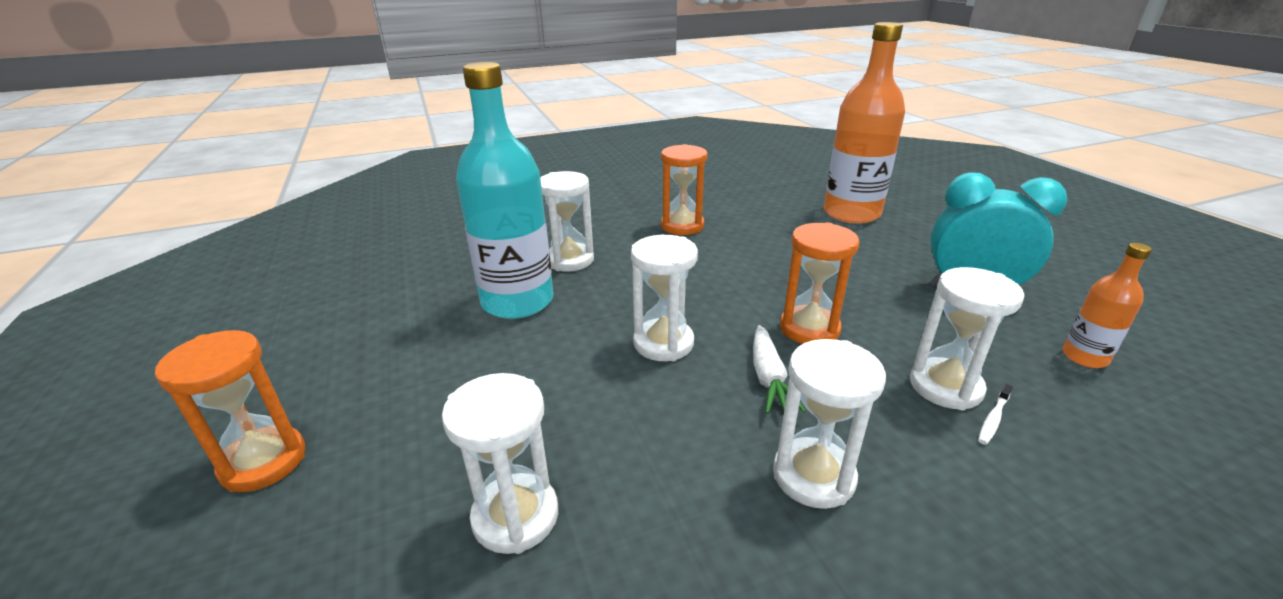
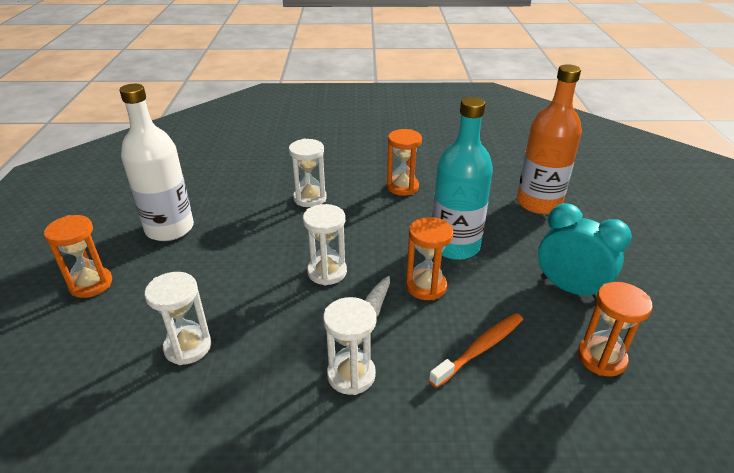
camera: 20 degrees right, 5 degrees up
turquoise bottle [456,62,554,319] -> turquoise bottle moved to [432,97,493,260]
white hourglass [910,267,1024,410] -> orange toothbrush [429,313,523,388]
white toothbrush [978,384,1013,445] -> none
orange bottle [1062,243,1152,368] -> orange hourglass [578,282,653,377]
none -> white bottle [119,84,194,241]

